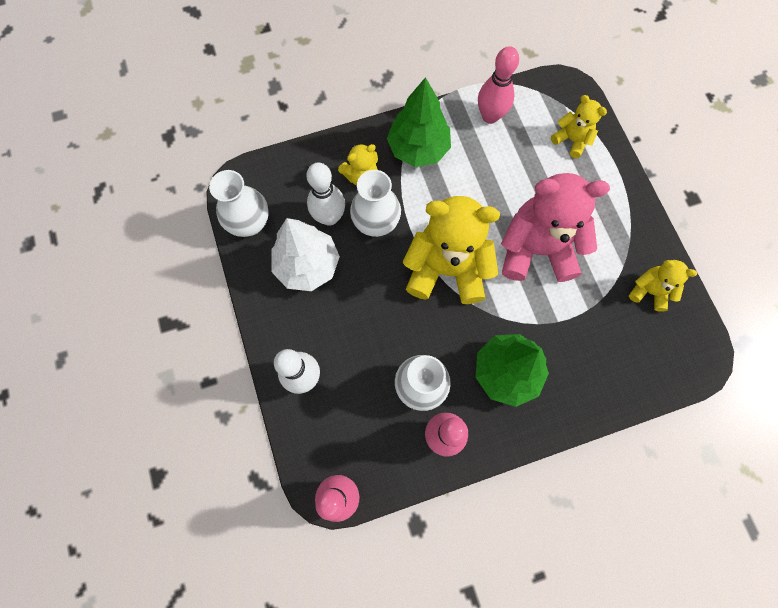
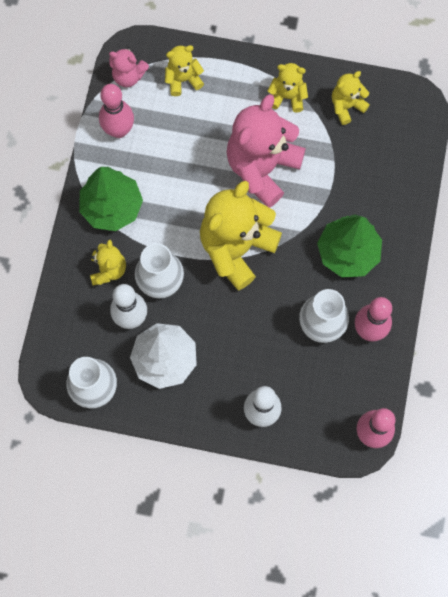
camera: 60 degrees left, 0 degrees up
none -> pink teddy bear [109,47,149,87]
none -> yellow teddy bear [268,63,308,113]

